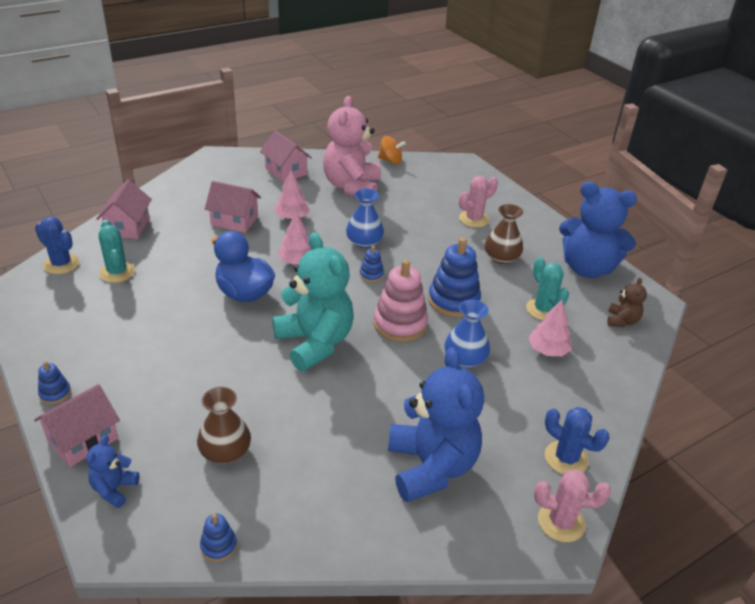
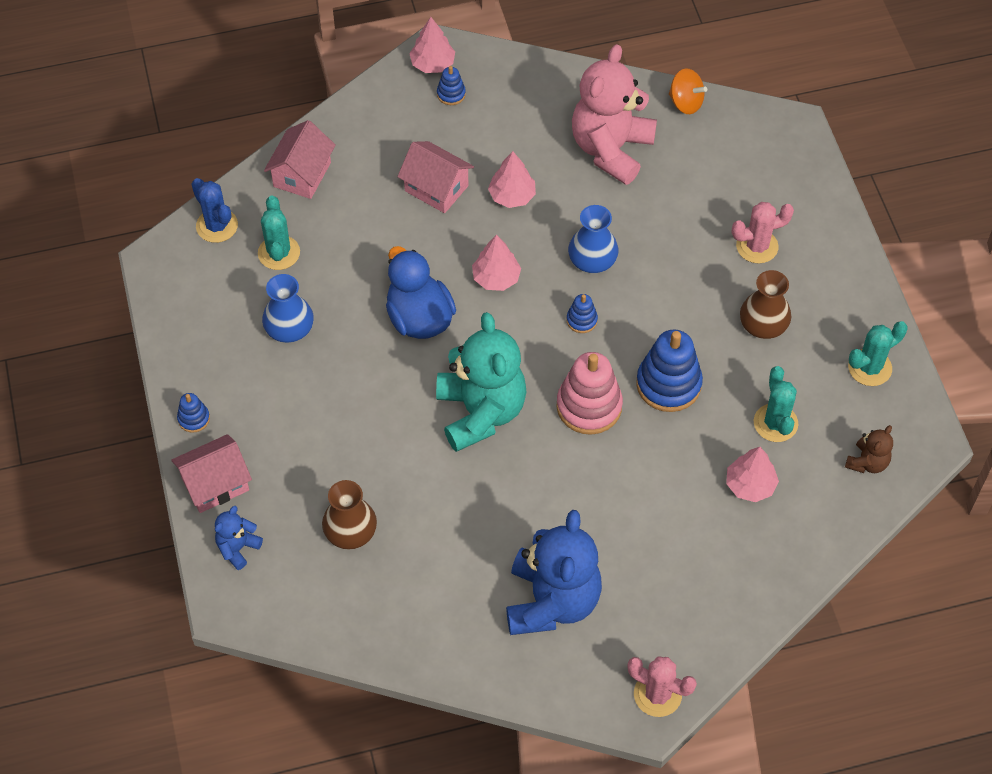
camera: 20 degrees right, 20 degrees up
blue stacking toy [200,514,237,562] -> blue stacking toy moved to [437,66,466,105]
pink house [260,130,312,183] -> none
blue vase [445,300,490,368] -> blue vase moved to [262,274,314,343]
blue cactus [545,407,610,474] -> none
blue teddy bear [559,181,637,278] -> turquoise cactus [848,321,907,386]
none -> pink tree [409,17,455,73]

